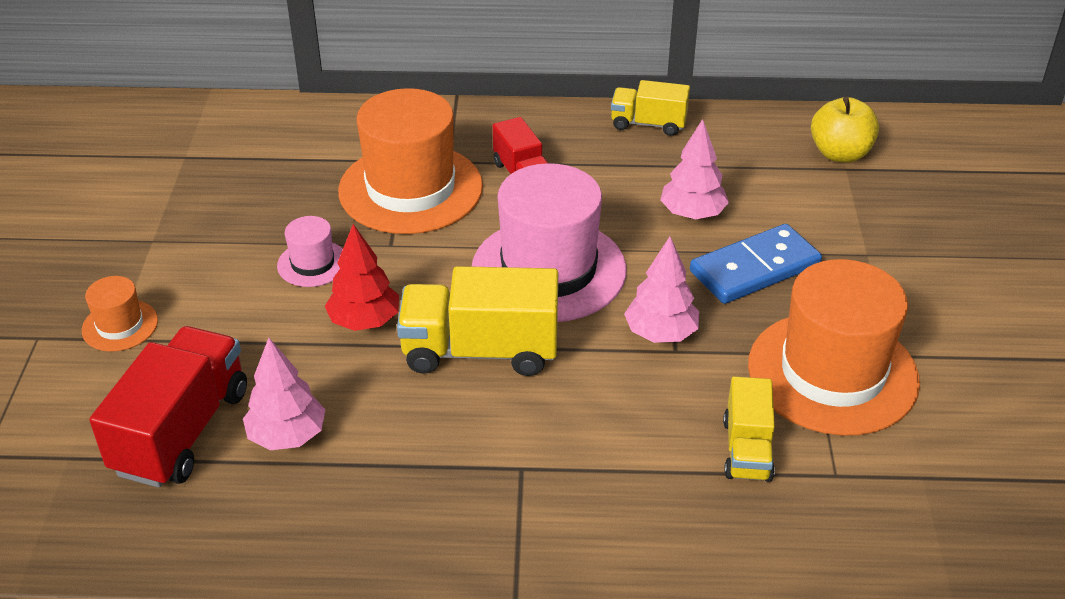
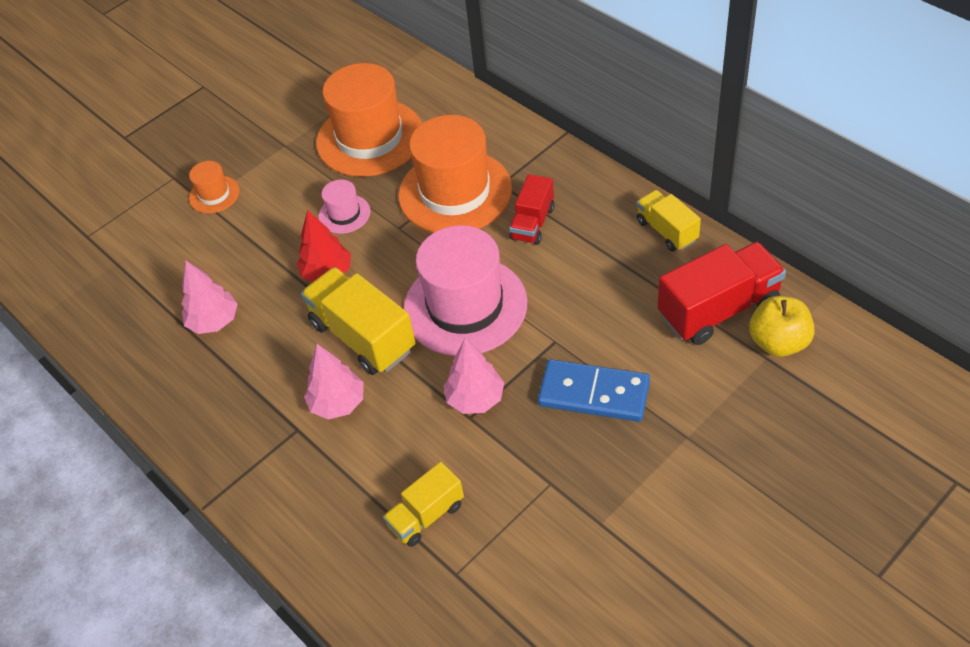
camera: 50 degrees right, 10 degrees up
red truck [89,326,247,488] -> red truck moved to [658,242,786,345]
pink tree [660,119,729,219] -> pink tree moved to [304,344,363,420]
orange hat [748,259,920,436] -> orange hat moved to [316,63,422,177]

